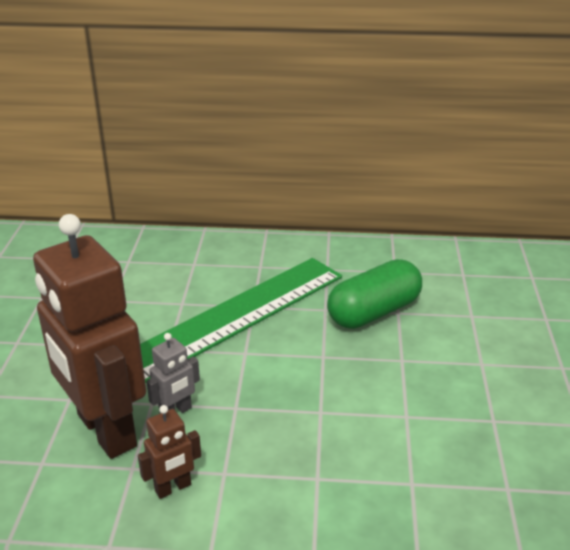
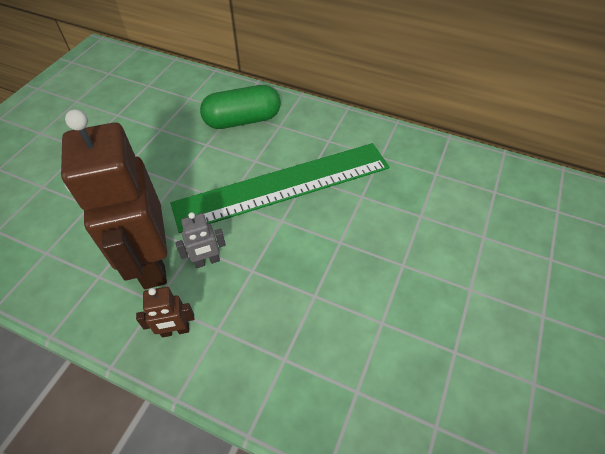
camera: 20 degrees right, 20 degrees up
green capsule [327,259,422,329] -> green capsule moved to [200,85,281,129]

